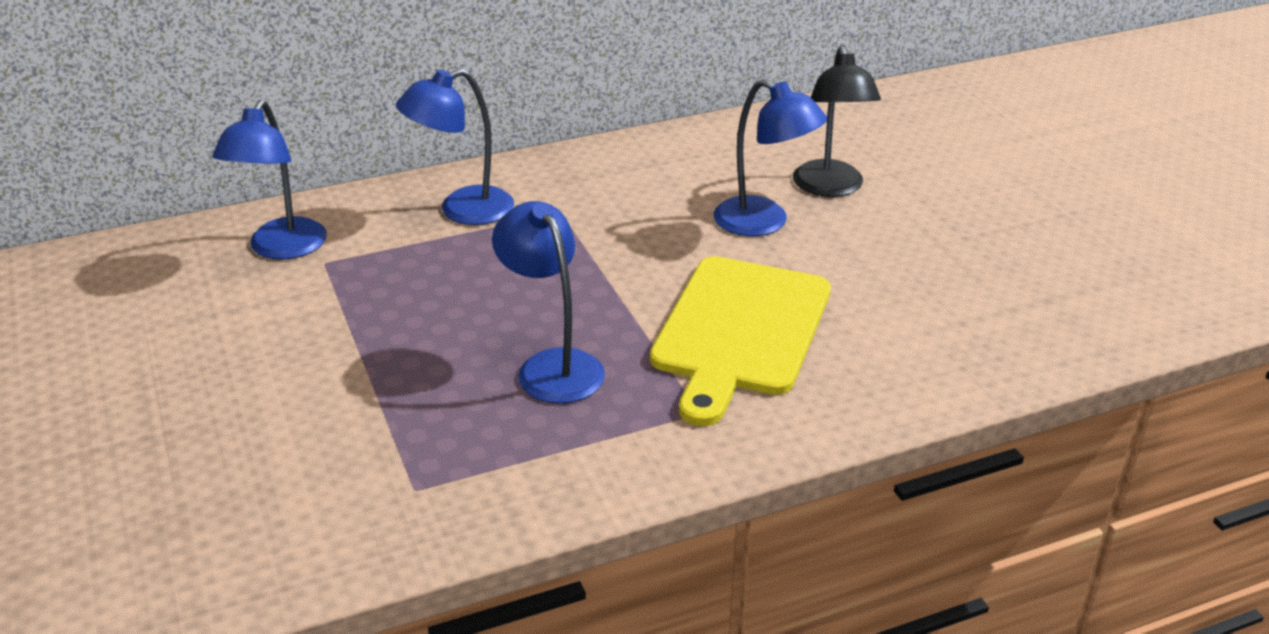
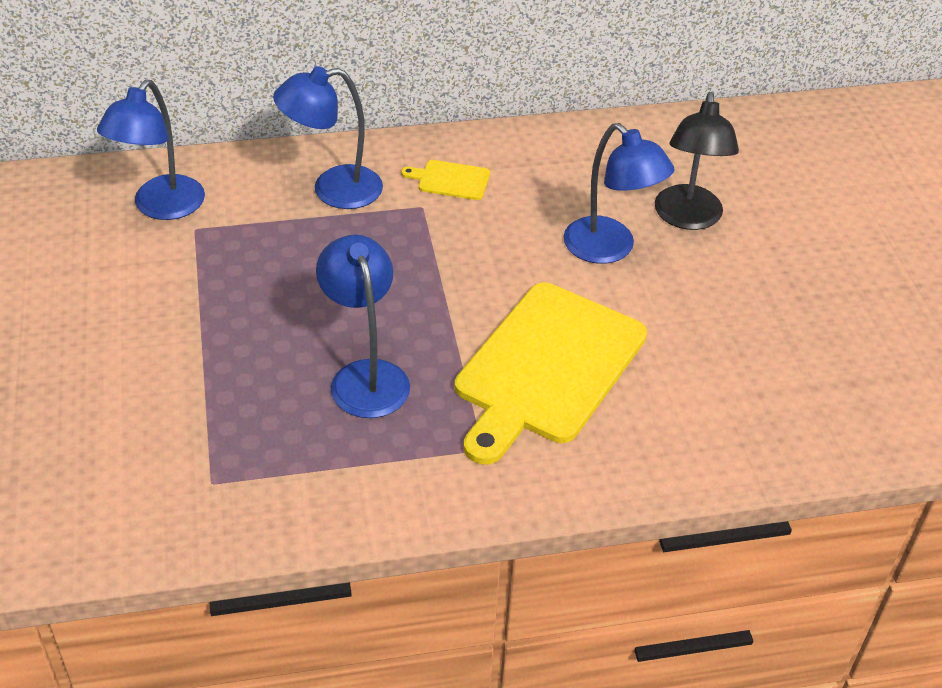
camera: 10 degrees right, 10 degrees up
none -> yellow cutting board [401,160,490,200]

